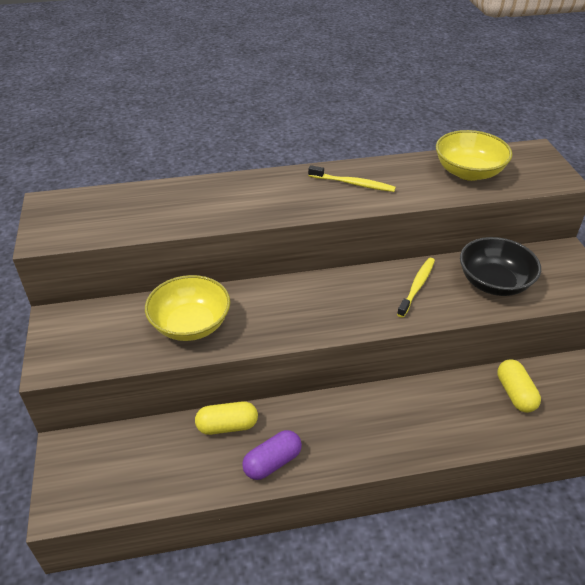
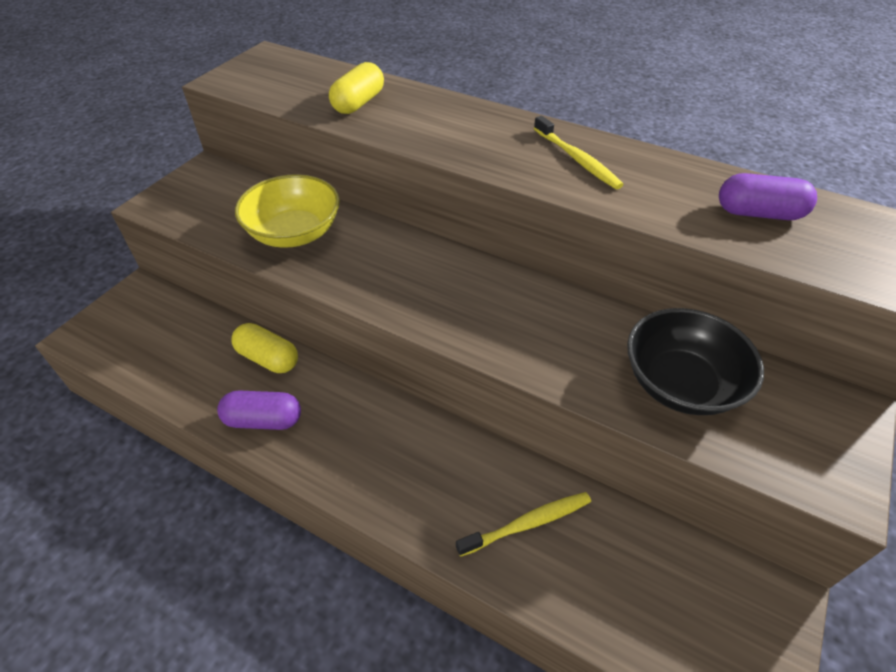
camera: 40 degrees right, 5 degrees up
yellow toothbrush [397,258,435,318] -> yellow toothbrush moved to [456,492,591,557]
yellow bowl [436,130,513,181] -> purple capsule [719,173,817,220]
yellow capsule [497,359,541,413] -> yellow capsule moved to [329,62,384,114]

